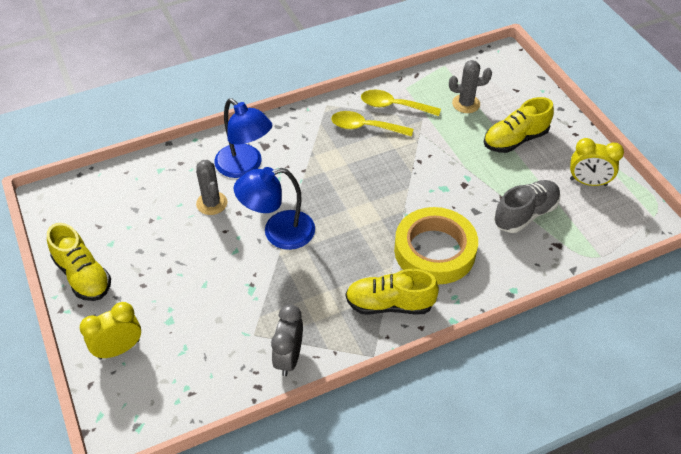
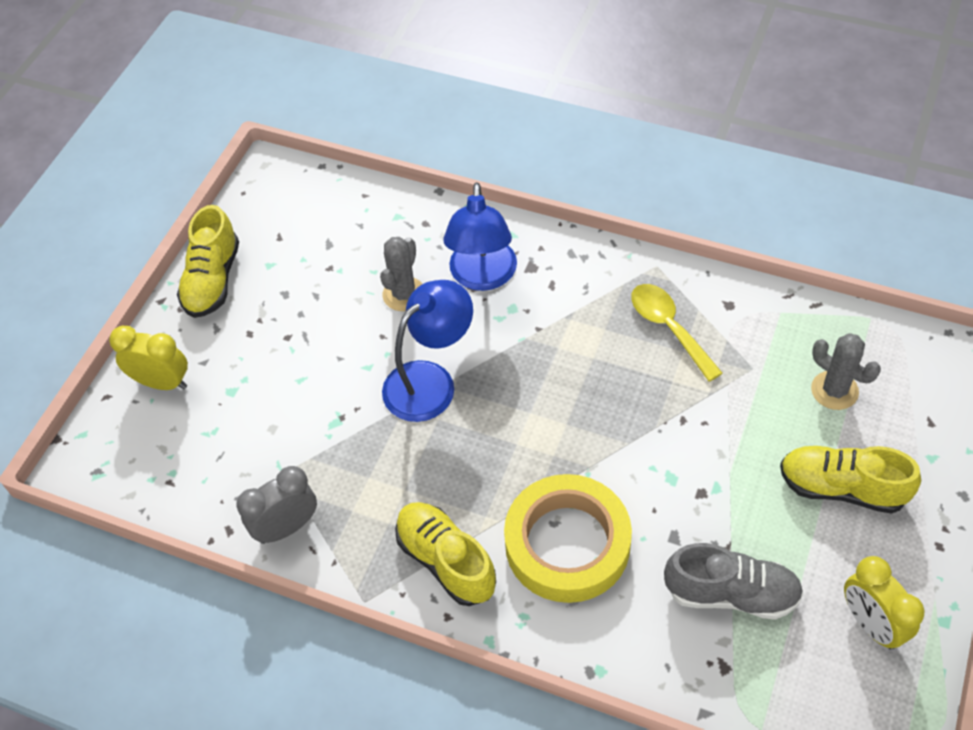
camera: 50 degrees right, 5 degrees up
blue lamp [234,167,315,250] -> blue lamp turned 105 degrees clockwise [382,280,473,422]
yellow spoon [361,90,441,116] -> none

